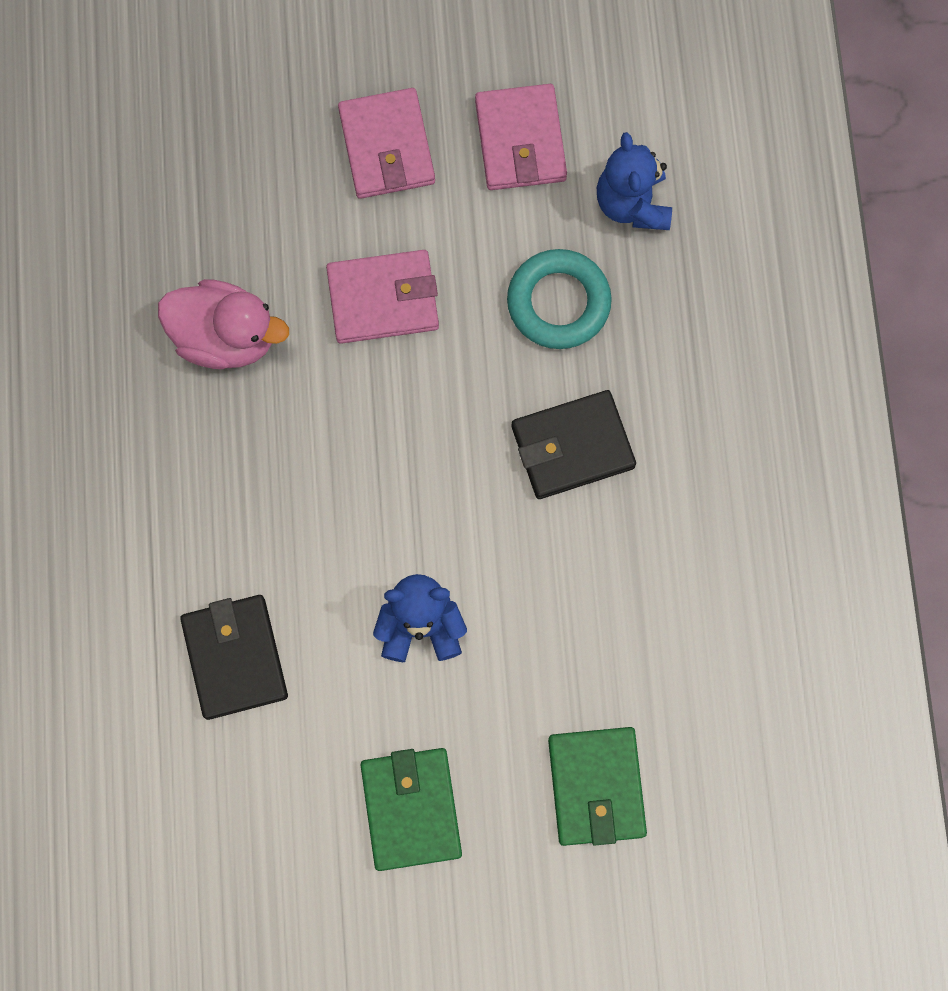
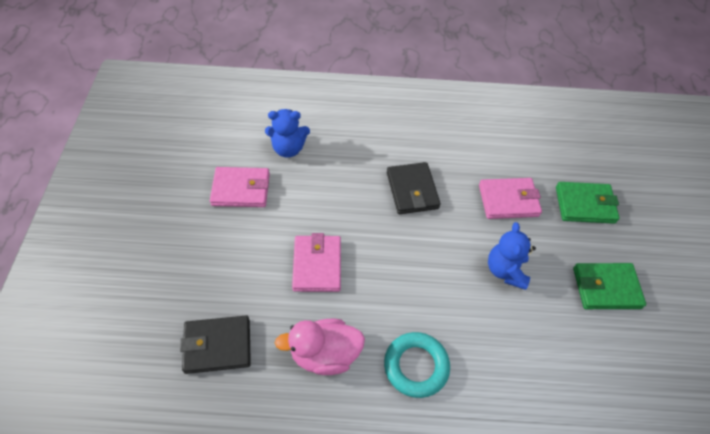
camera: 85 degrees left, 20 degrees down
pink duck [158,279,289,369] -> pink duck turned 120 degrees counterclockwise [275,319,365,375]
black wallet [180,595,288,720] -> black wallet moved to [180,316,251,374]
pink wallet [338,88,435,199] -> pink wallet moved to [479,178,542,219]
turquoise ring [507,249,612,349] -> turquoise ring moved to [384,332,450,398]

